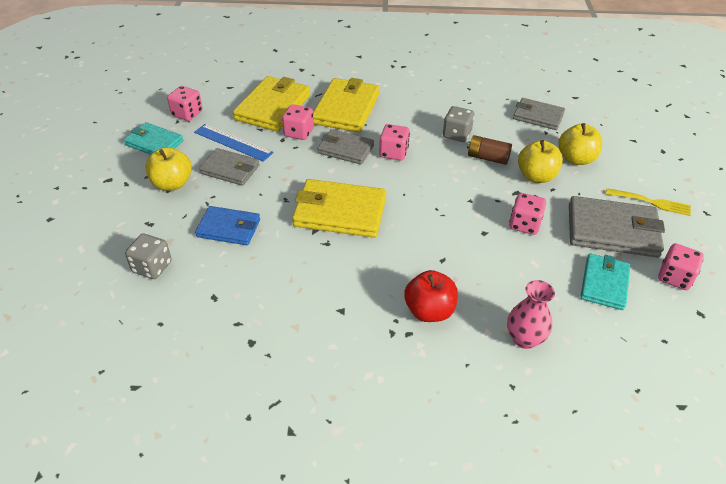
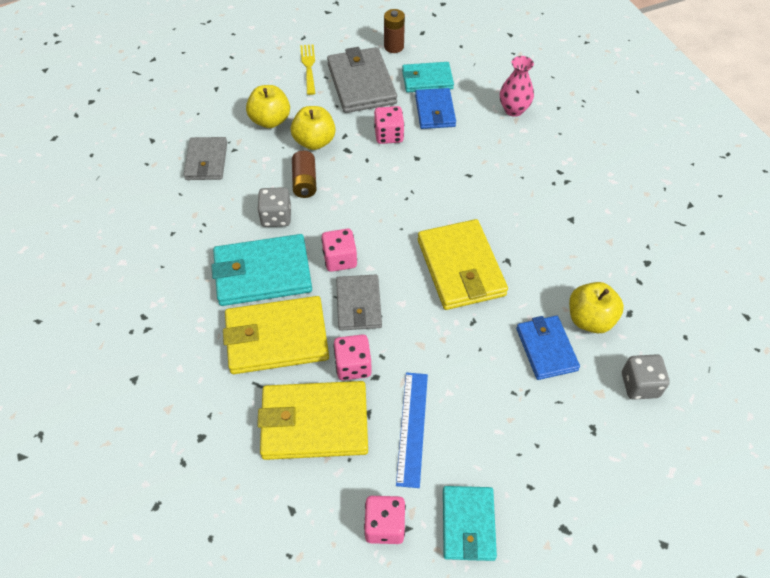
camera: 115 degrees left, 10 degrees up
yellow apple [145,147,192,191] -> yellow apple moved to [569,282,624,333]
grey wallet [199,148,260,186] -> none
red apple [404,270,458,322] -> none
pink dice [658,243,704,290] -> brown battery [384,9,405,53]
none -> turquoise wallet [211,234,312,306]
none -> blue wallet [415,88,456,129]

